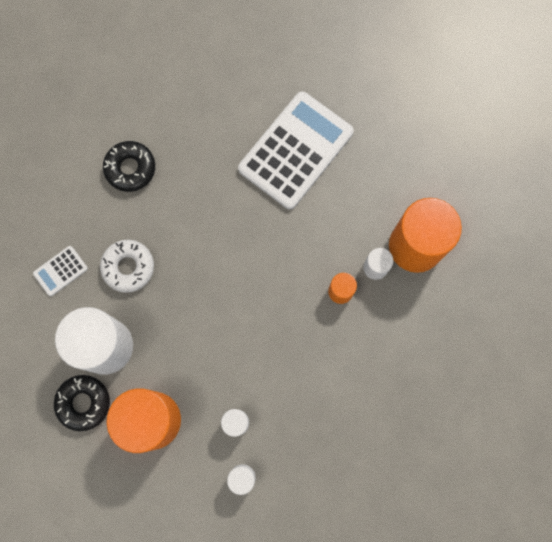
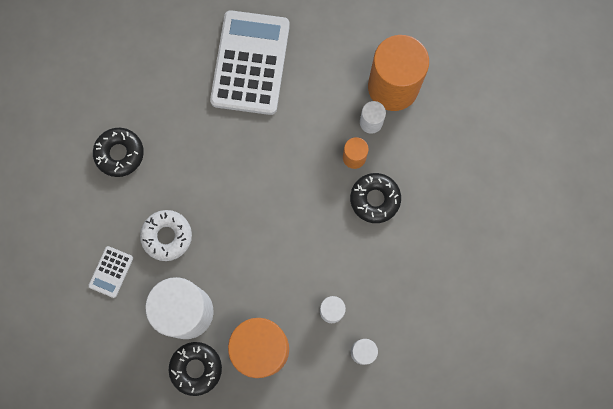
camera: 30 degrees left, 0 degrees up
none -> black donut [350,173,401,223]

